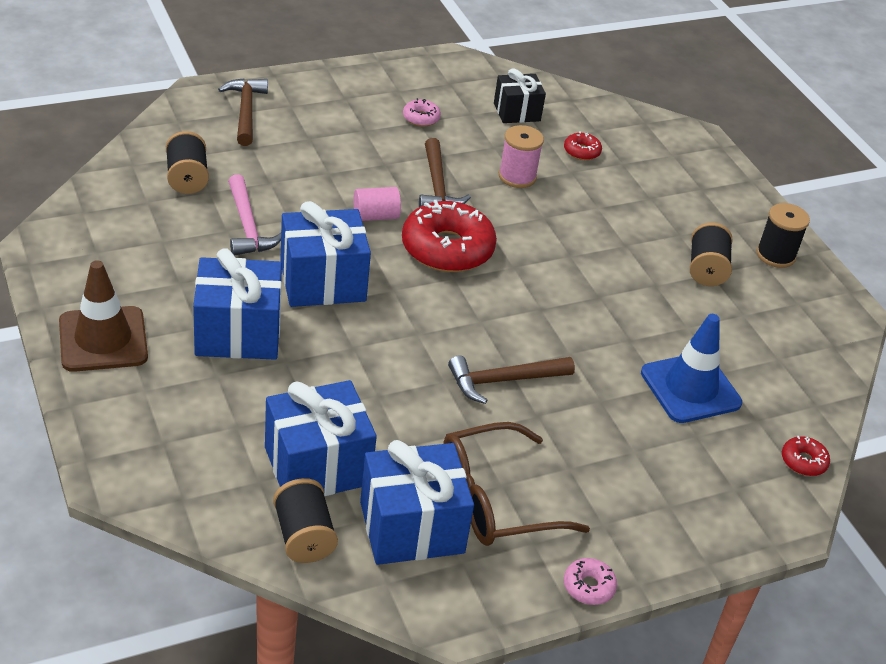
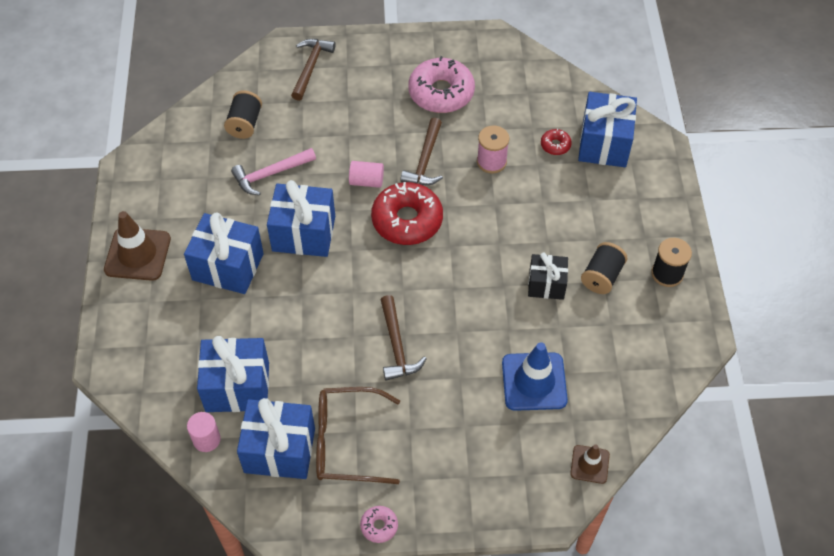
camera: 25 degrees right, 15 degrees up
pink hammer [228,174,281,256] -> pink hammer turned 60 degrees clockwise [231,148,316,195]
black spool [273,478,338,563] -> pink cylinder [187,412,221,452]
pink donut [403,98,441,127] -> pink donut [408,56,475,113], size x2.23
brown hammer [448,356,575,404] -> brown hammer turned 105 degrees counterclockwise [381,295,427,381]
black gift [494,68,546,123] -> black gift moved to [528,253,568,300]
red donut [782,436,830,476] -> brown traffic cone [570,444,610,484]
none -> blue gift [578,92,637,167]

